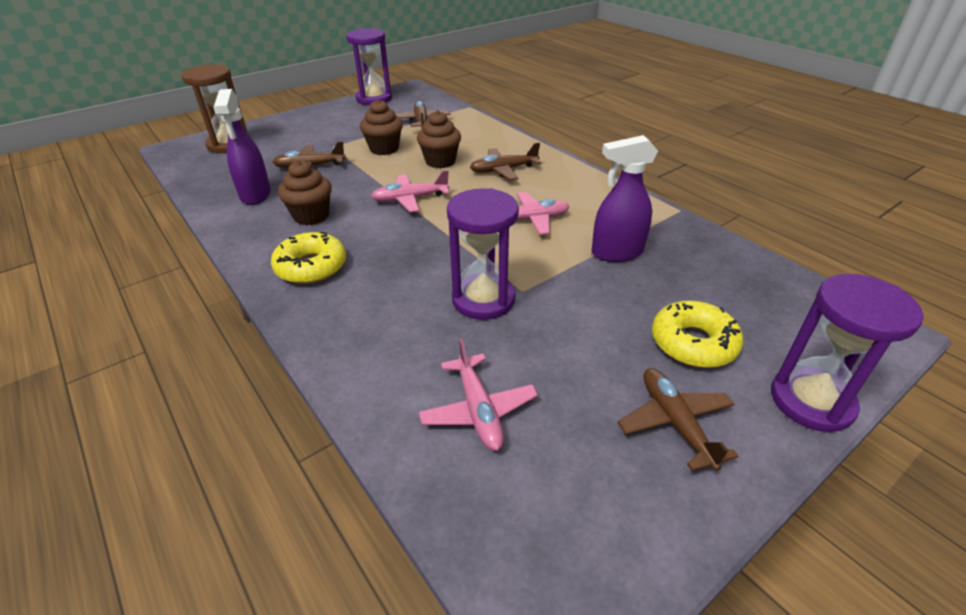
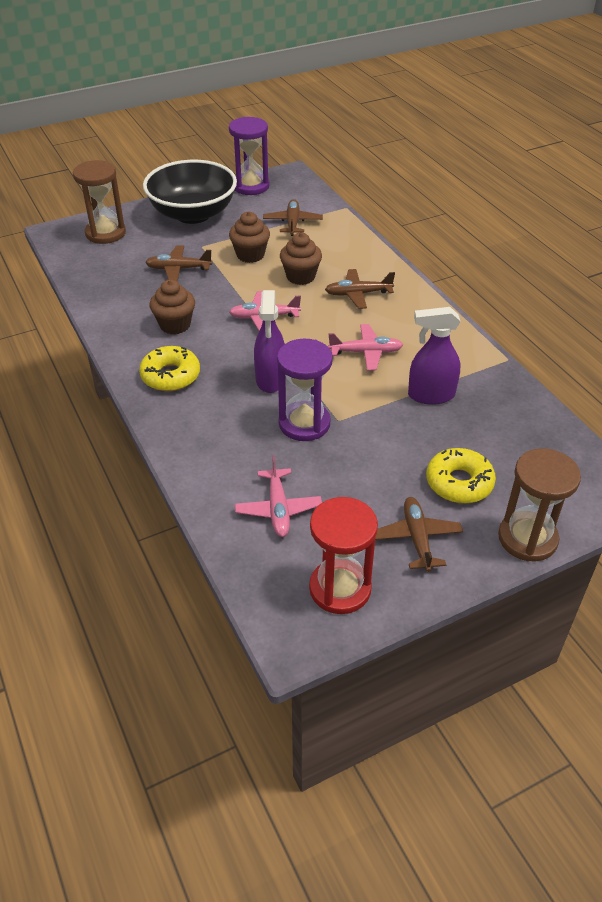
camera: 10 degrees right, 5 degrees up
purple spray bottle [213,89,271,205] -> purple spray bottle moved to [254,290,286,393]
purple hourglass [771,274,923,432] -> brown hourglass [498,448,581,562]
none -> black bowl [143,160,237,224]
none -> red hourglass [309,497,378,614]

